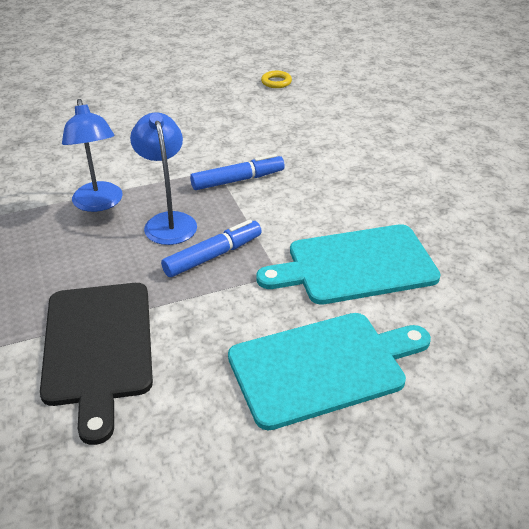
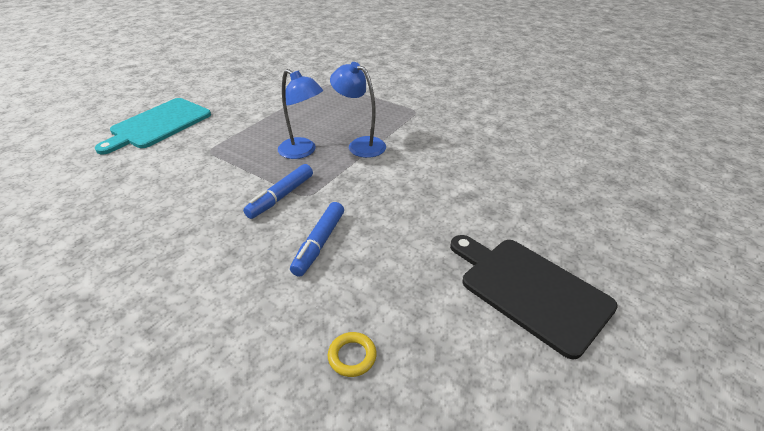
camera: 145 degrees right, 0 degrees up
black cutting board [40,283,153,445] -> black cutting board moved to [450,235,618,360]
blue marker [161,219,262,277] -> blue marker moved to [290,202,344,277]
turquoise cutting board [256,224,441,305] -> none

